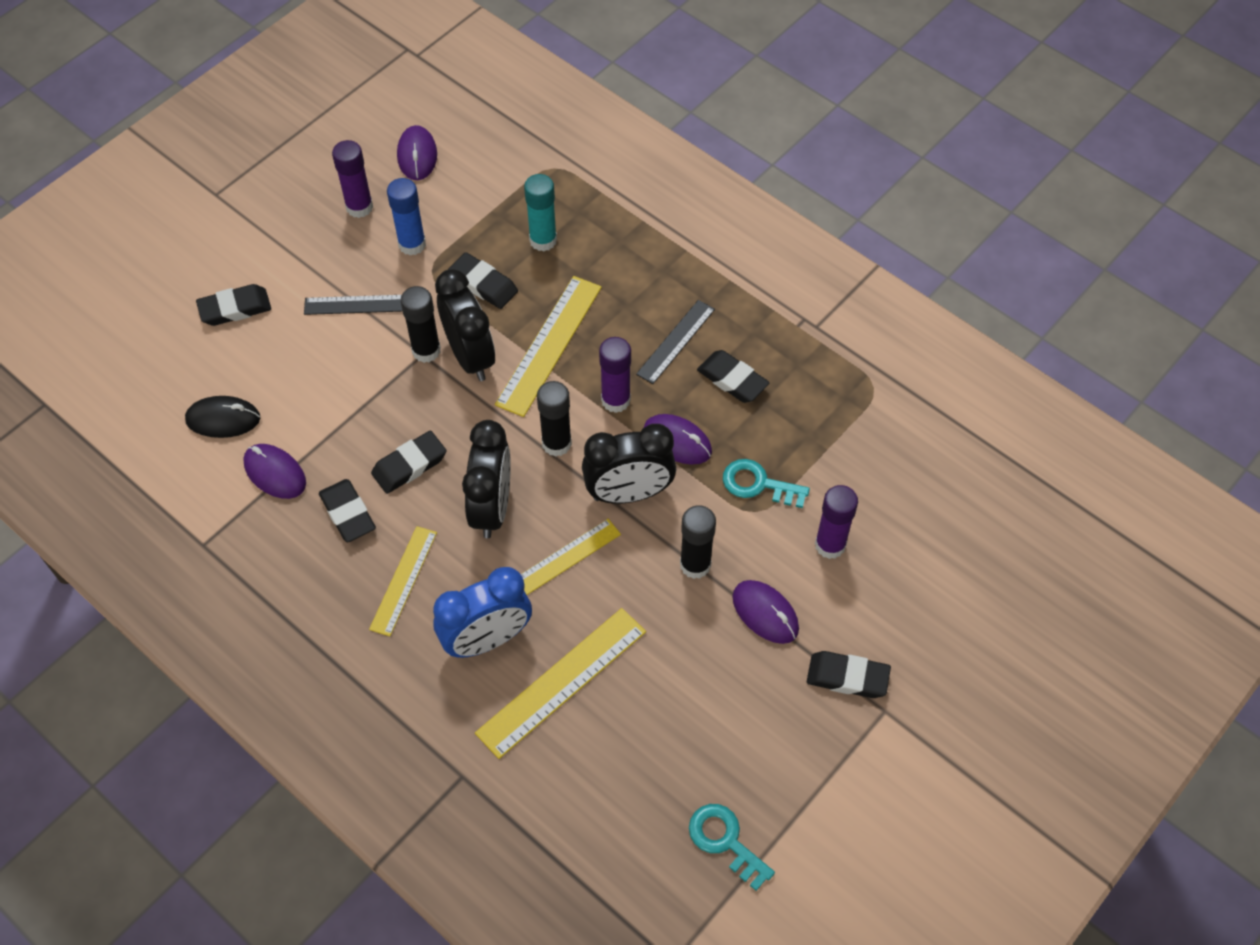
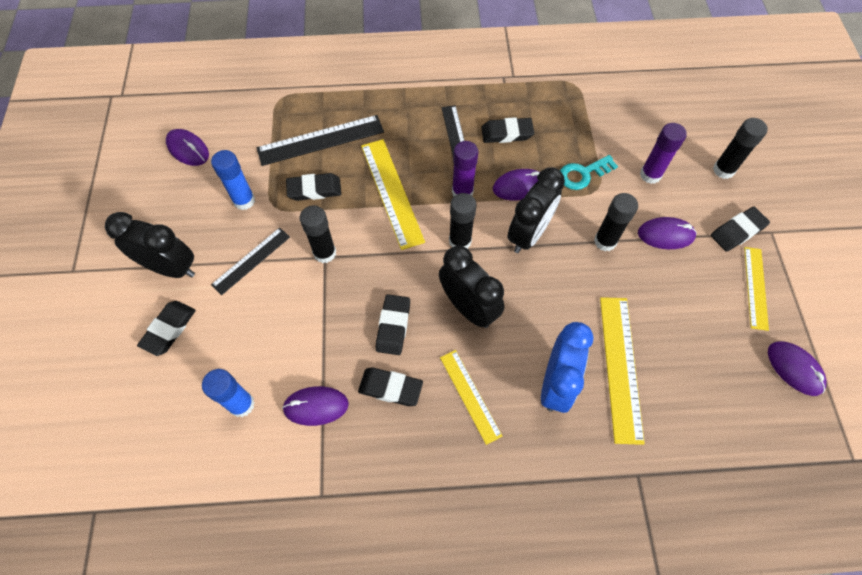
camera: 45 degrees left, 5 degrees up
black mouse [185,396,260,438] -> blue glue stick [202,369,255,417]
purple glue stick [332,140,373,218] -> none
black clock [435,269,495,381] -> black clock moved to [105,212,195,278]
yellow ruler [521,519,621,595] -> yellow ruler moved to [744,247,769,331]
turquoise glue stick [524,174,557,251] -> black ruler [257,115,384,166]
turquoise key [689,804,775,891] -> purple mouse [768,341,826,396]
none -> black glue stick [713,118,768,179]

